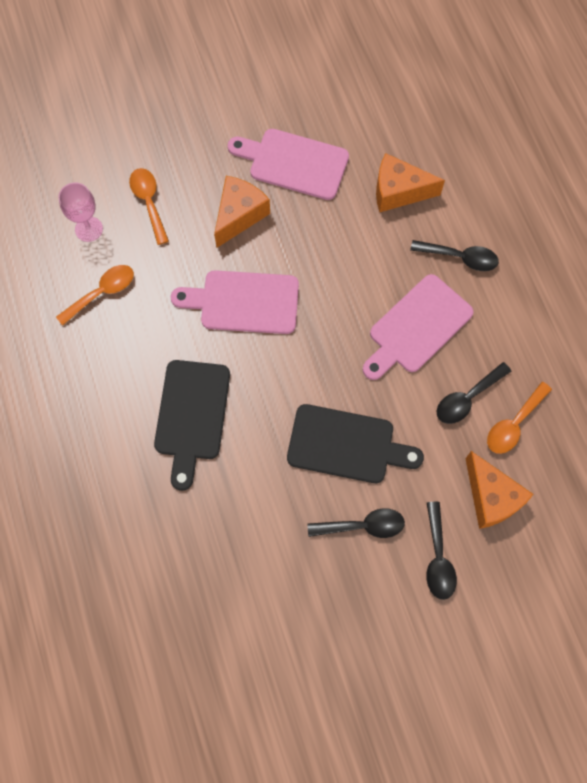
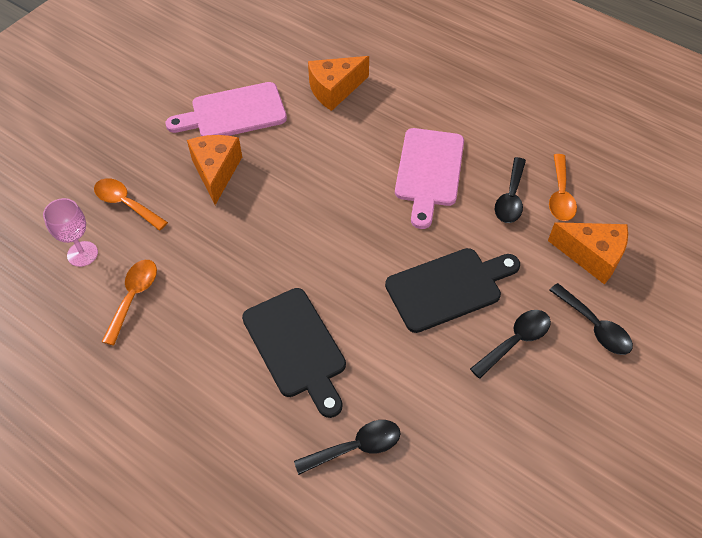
camera: 35 degrees left, 15 degrees down
pink cutting board [171,270,299,334] -> none
black spoon [410,240,499,271] -> black spoon moved to [294,420,400,475]

